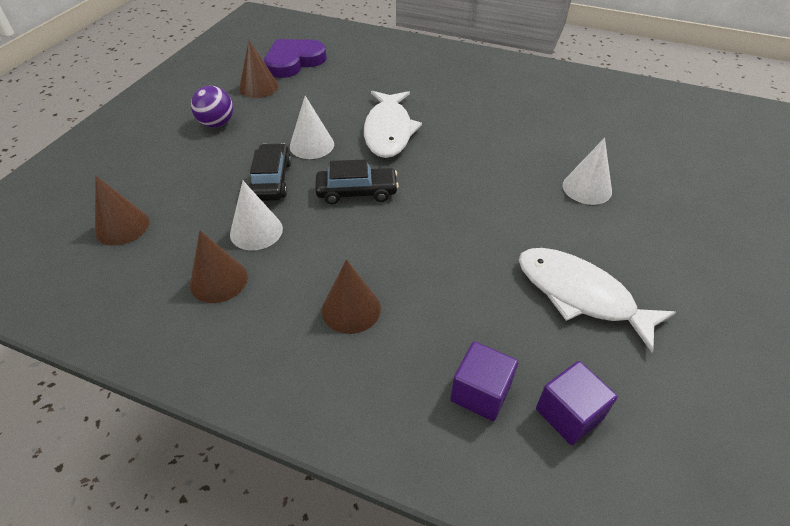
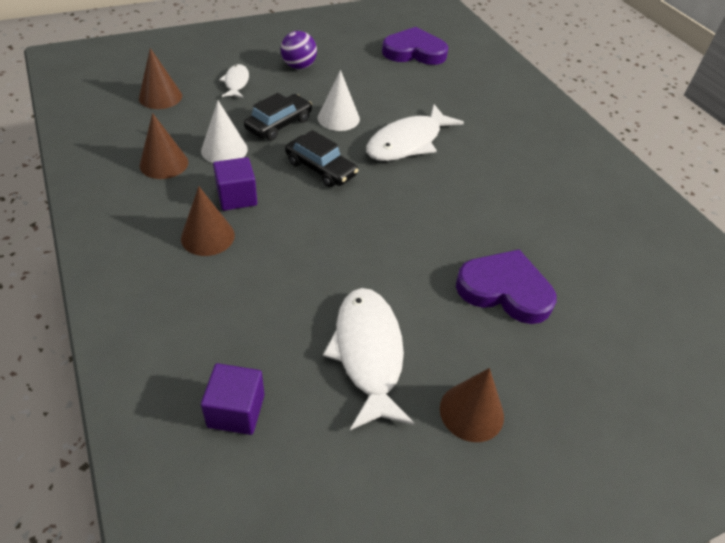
camera: 40 degrees right, 0 degrees up
brown cone [239,40,279,98] -> brown cone moved to [440,368,504,442]
purple cube [450,341,518,421] -> purple cube moved to [213,157,257,211]
white cone [563,138,612,205] -> purple heart [456,249,557,324]
none -> white fish [219,64,249,98]

